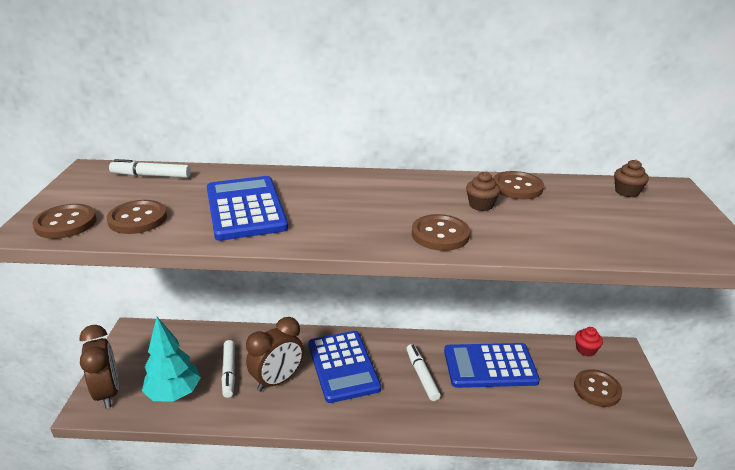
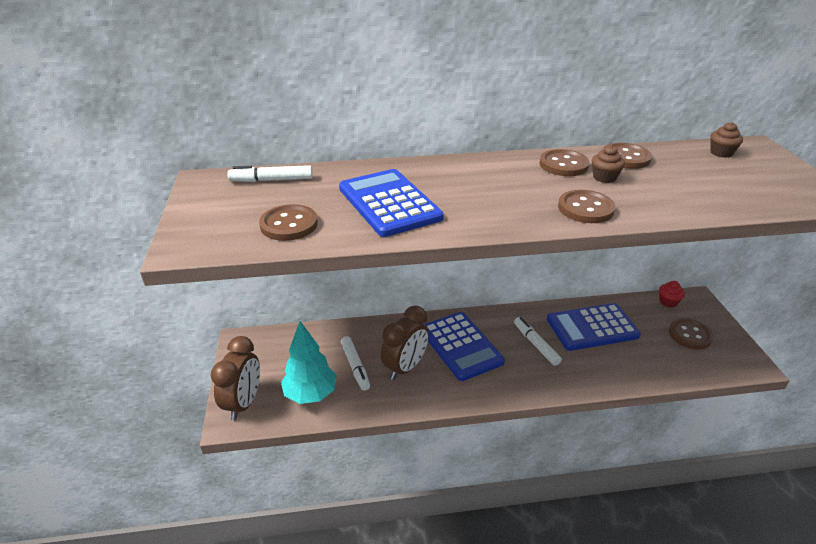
camera: 10 degrees left, 5 degrees up
brown button [32,204,97,239] -> brown button moved to [540,149,590,176]
brown clock [80,325,119,409] -> brown clock turned 45 degrees clockwise [211,336,260,421]

